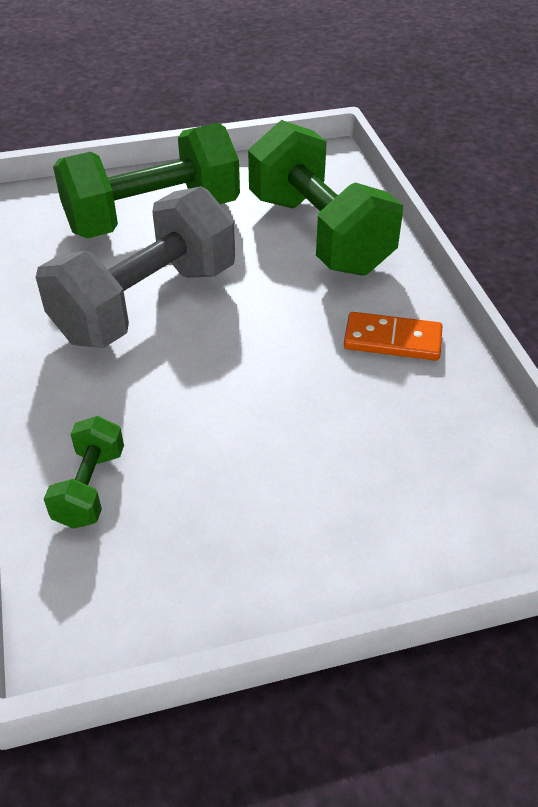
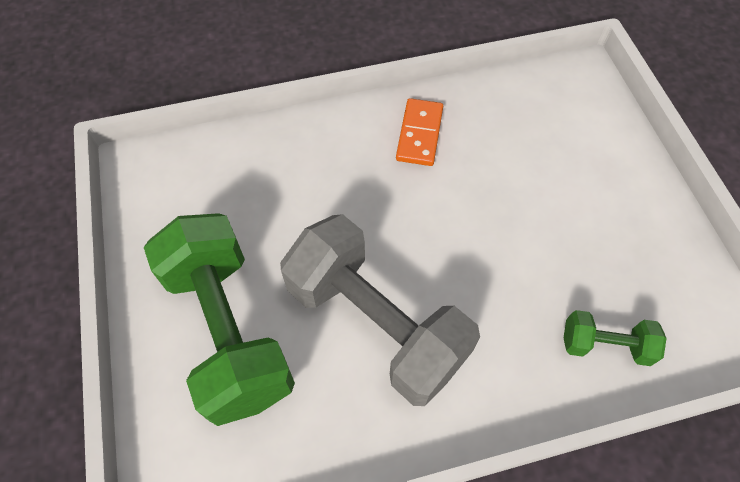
camera: 90 degrees left, 15 degrees up
green dumbbell [248,120,403,276] -> none

